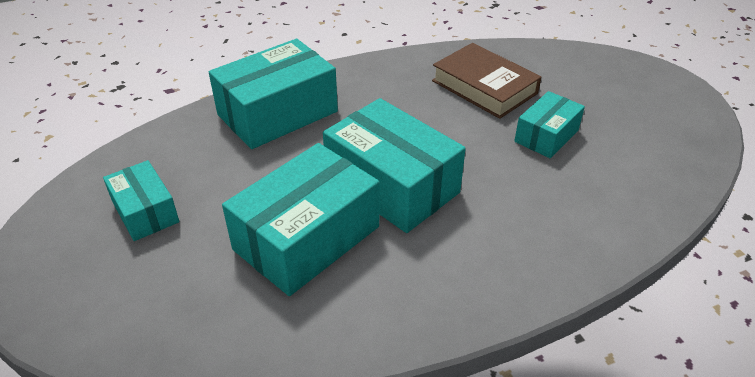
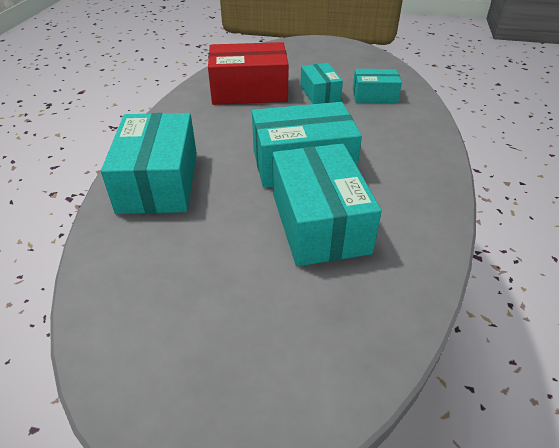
camera: 55 degrees left, 0 degrees up
turquoise box [103,160,179,241] -> turquoise box moved to [353,69,402,103]
brown book [432,43,542,119] -> red box [208,42,289,105]

